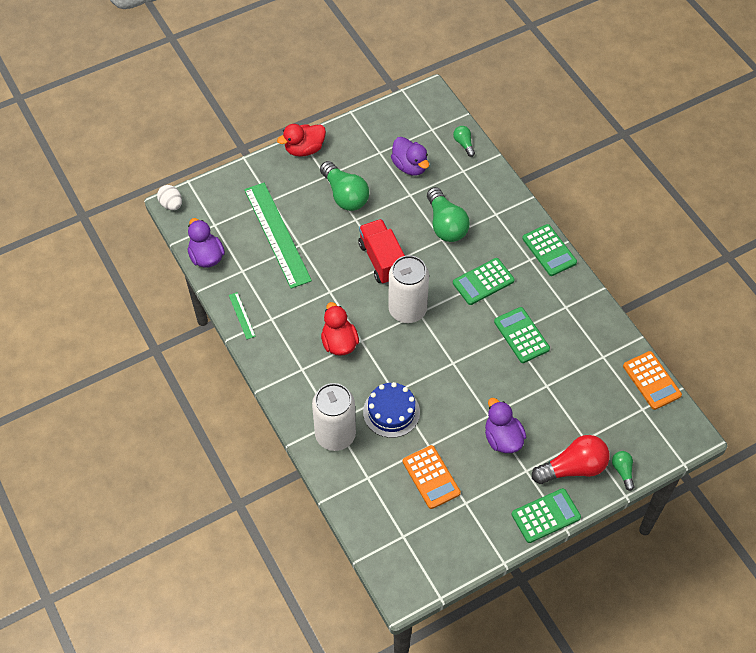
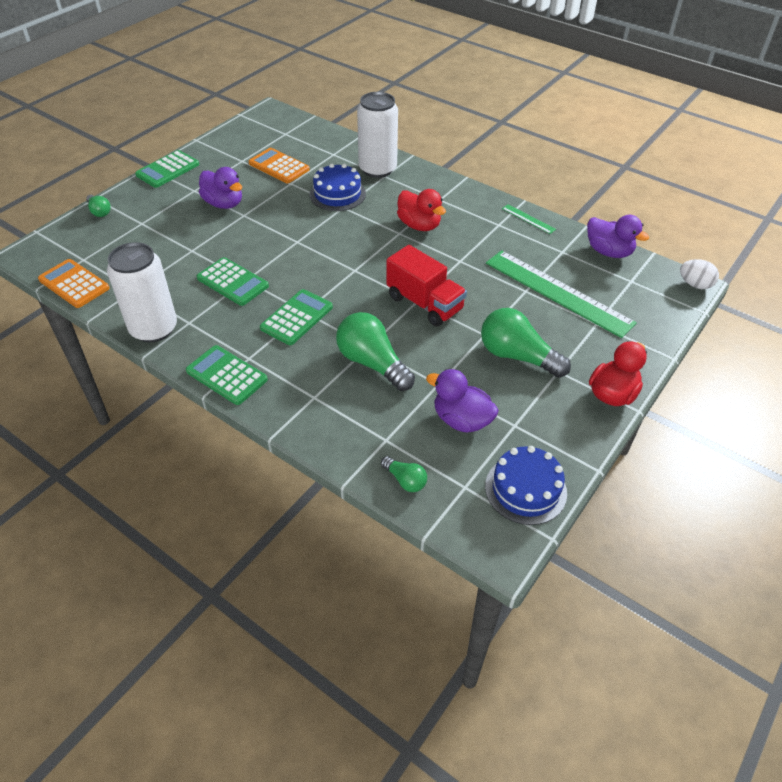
camera: 155 degrees right, 10 degrees down
white can [388,255,429,323] -> white can moved to [107,242,177,342]
red light bulb [532,435,610,484] -> none
none -> blue cake [485,446,567,525]

